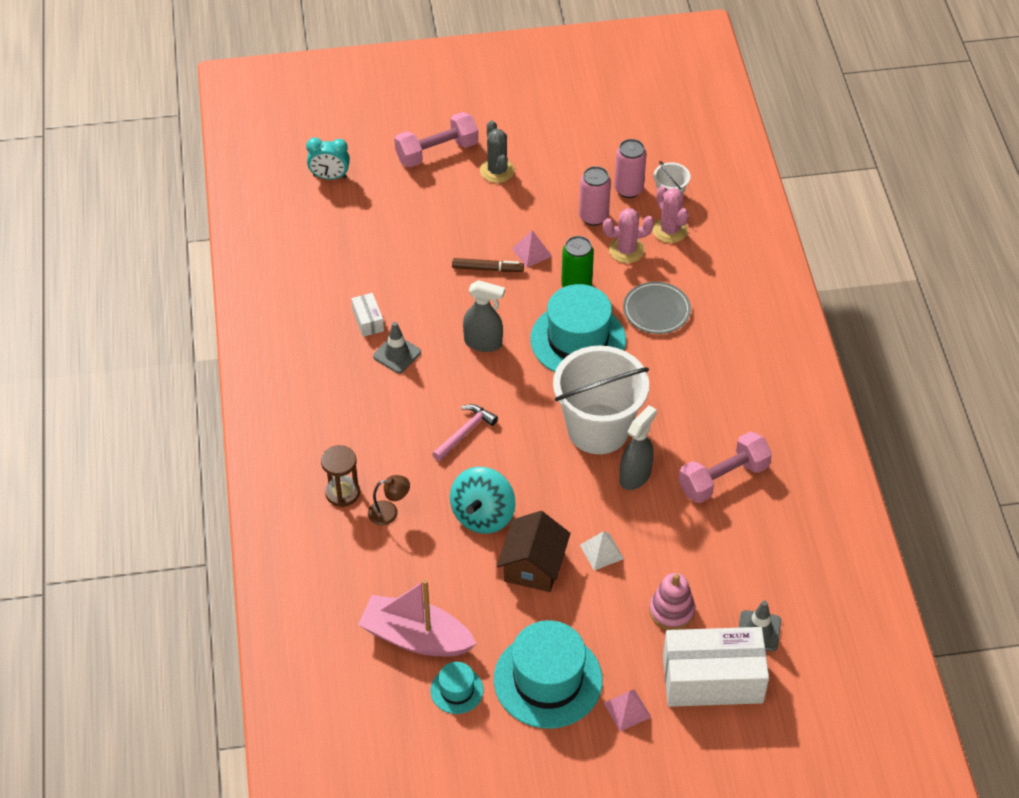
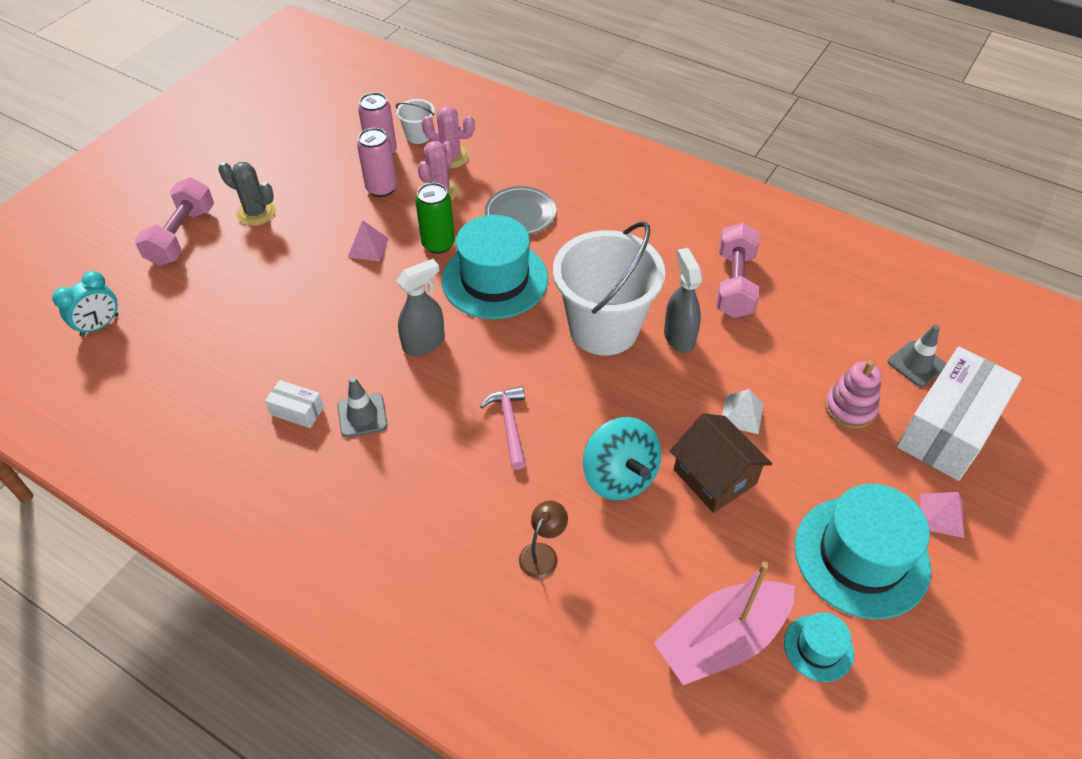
camera: 50 degrees left, 0 degrees up
brown hourglass [321,445,360,507] -> none
brown marker [452,258,524,272] -> none

